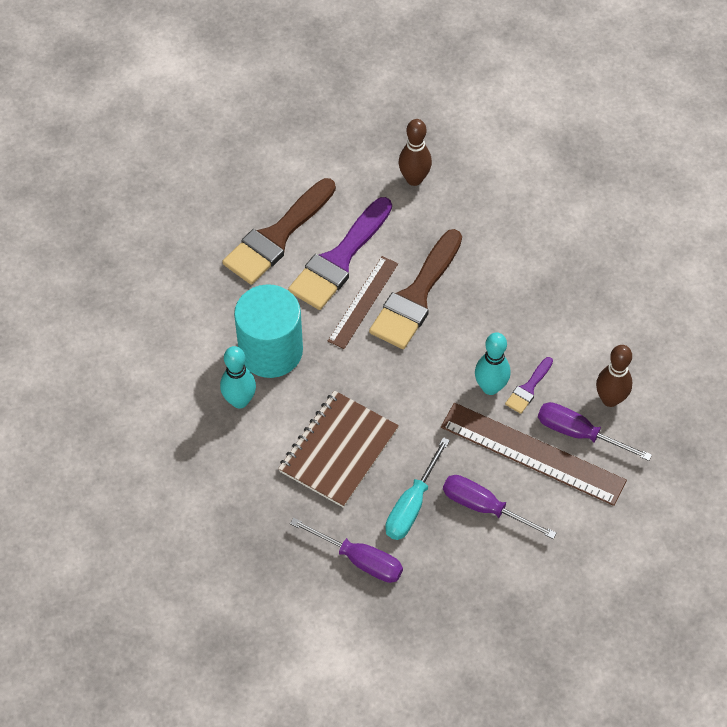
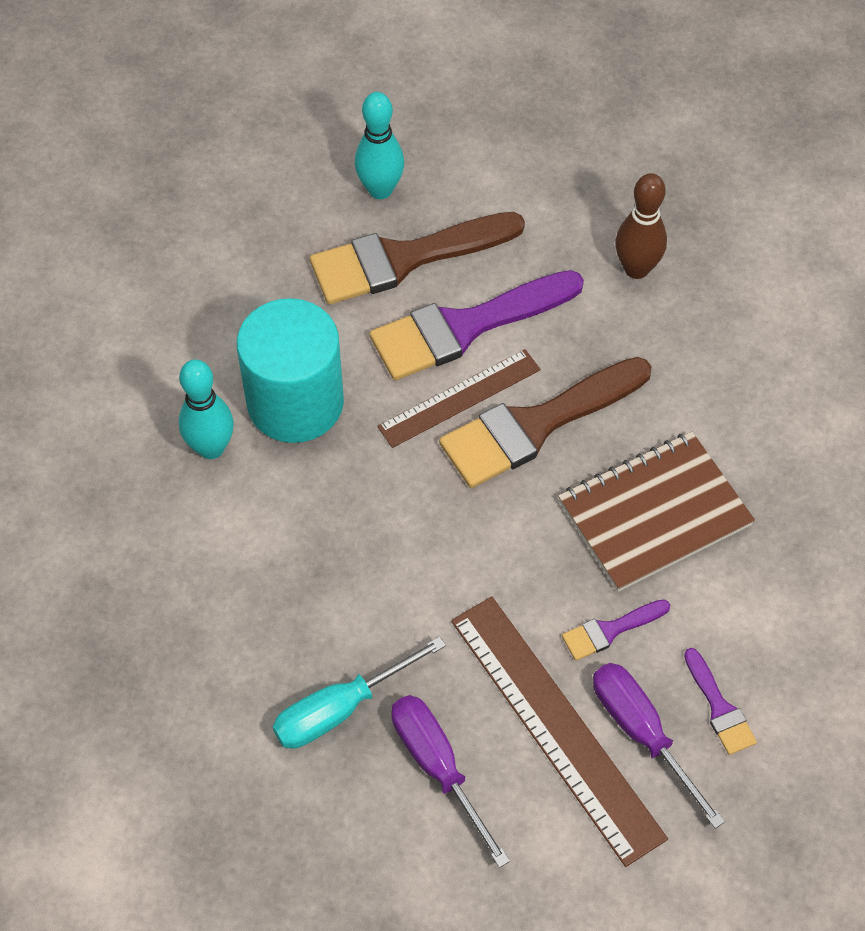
camera: 30 degrees right, 0 degrees up
brown notebook [278,390,399,508] -> brown notebook moved to [558,432,755,592]
purple screwdriver [290,518,403,583] -> none
turquoise bowling pin [475,332,510,395] -> turquoise bowling pin moved to [355,92,404,199]
brown bowling pin [596,345,633,407] -> purple brush [684,648,757,755]

